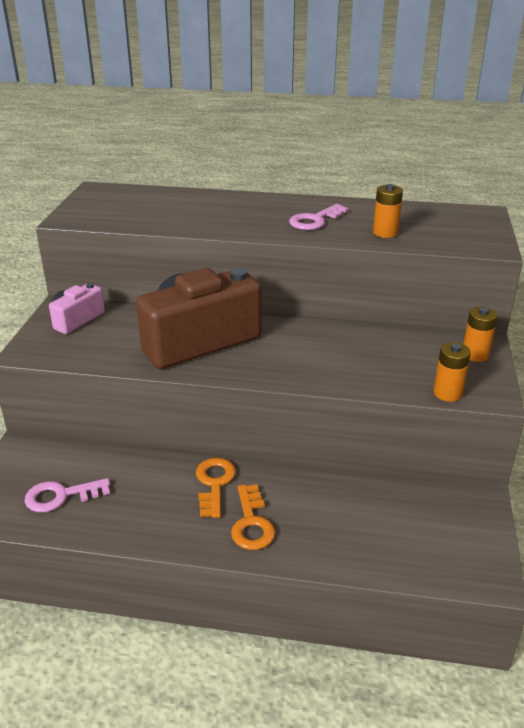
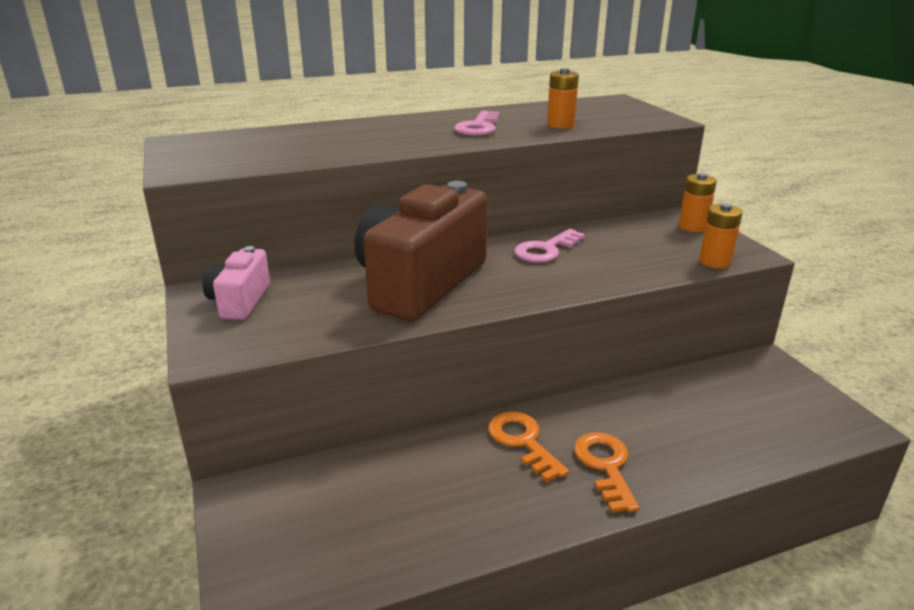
camera: 30 degrees left, 5 degrees down
pink key [24,478,110,512] -> pink key moved to [515,229,585,263]
orange key [231,484,275,550] -> orange key turned 150 degrees counterclockwise [574,433,639,513]

